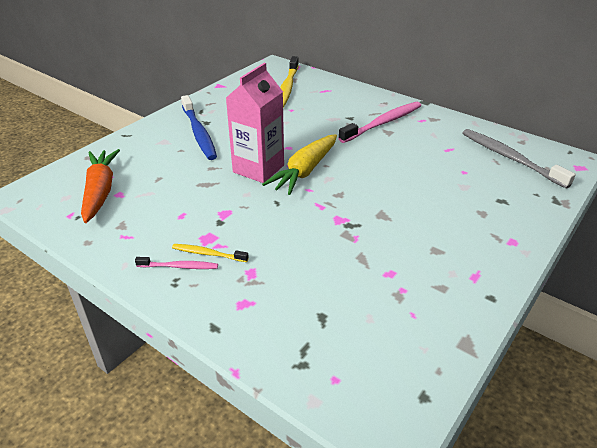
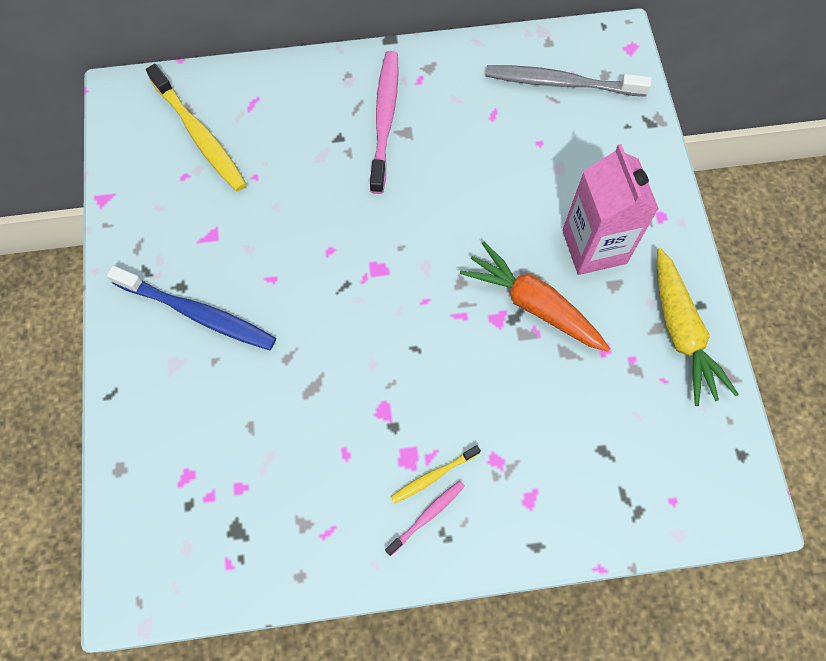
camera: 45 degrees left, 30 degrees up
orange carrot [81,149,120,223] -> orange carrot moved to [460,242,610,352]
pink carton [226,63,284,183] -> pink carton moved to [562,144,659,275]
yellow carrot [262,134,337,195] -> yellow carrot moved to [657,248,739,406]

